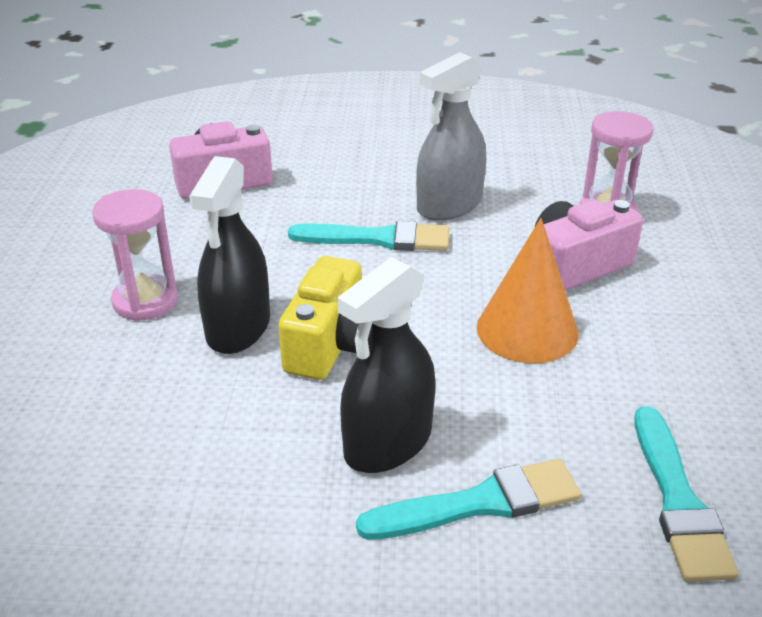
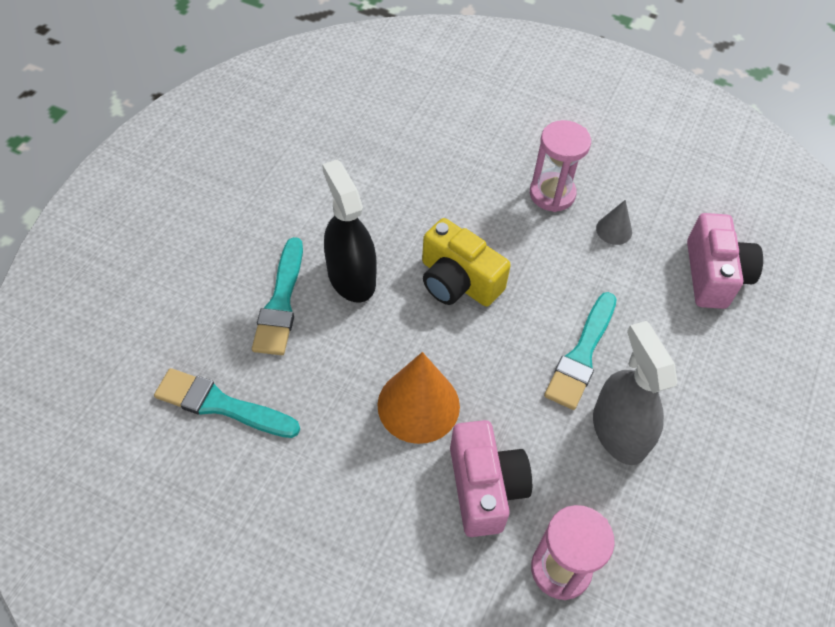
camera: 110 degrees right, 20 degrees up
black spray bottle [189,156,270,354] -> none
none -> grey cone [596,200,632,245]

